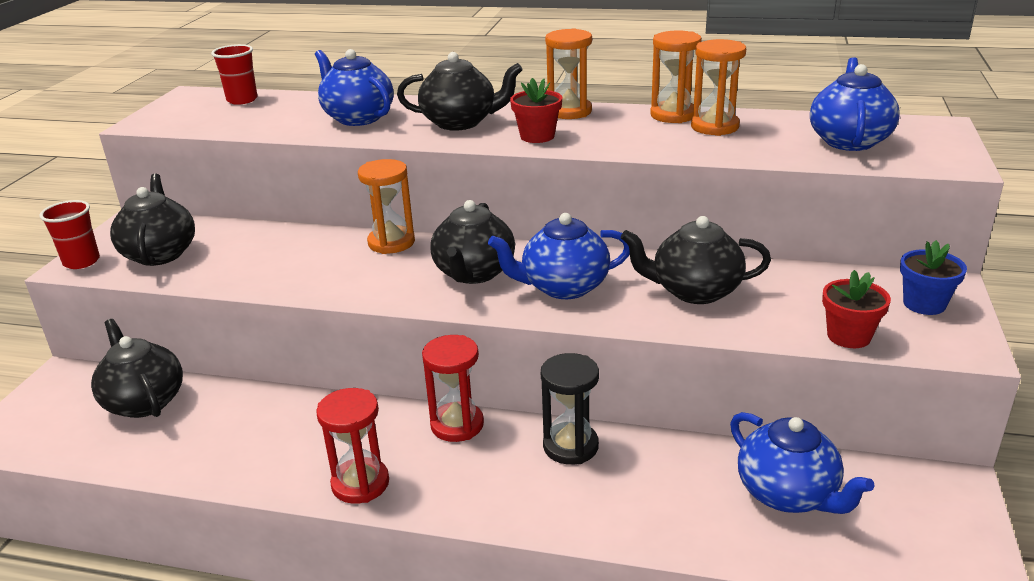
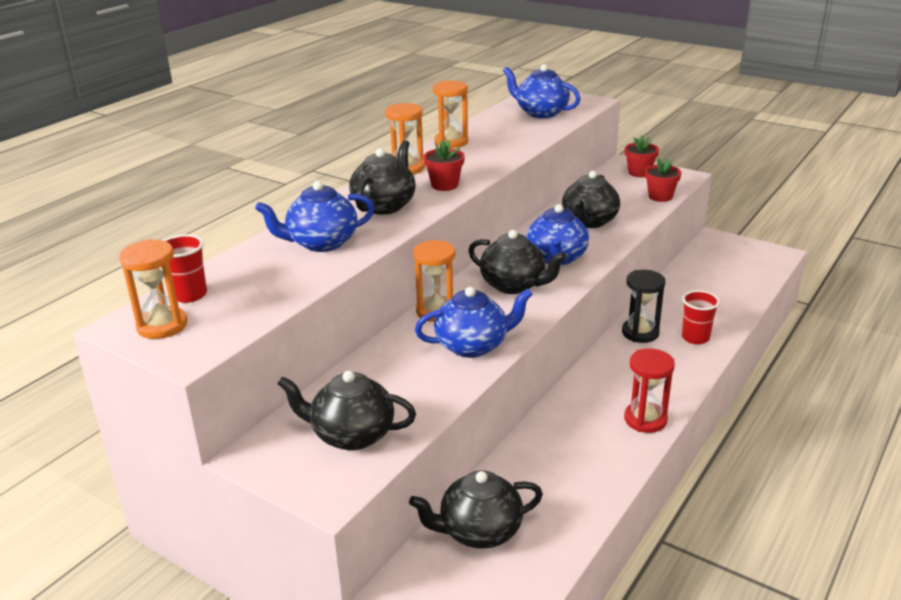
camera: 70 degrees left, 0 degrees up
red cup [39,200,100,269] -> red cup moved to [682,290,720,345]
red hourglass [422,335,484,442] -> none
orange hourglass [691,39,746,136] -> orange hourglass moved to [119,239,187,339]
blue teapot [730,412,874,514] -> blue teapot moved to [415,287,533,358]
blue flower pot [900,240,967,315] -> red flower pot [625,135,659,177]

